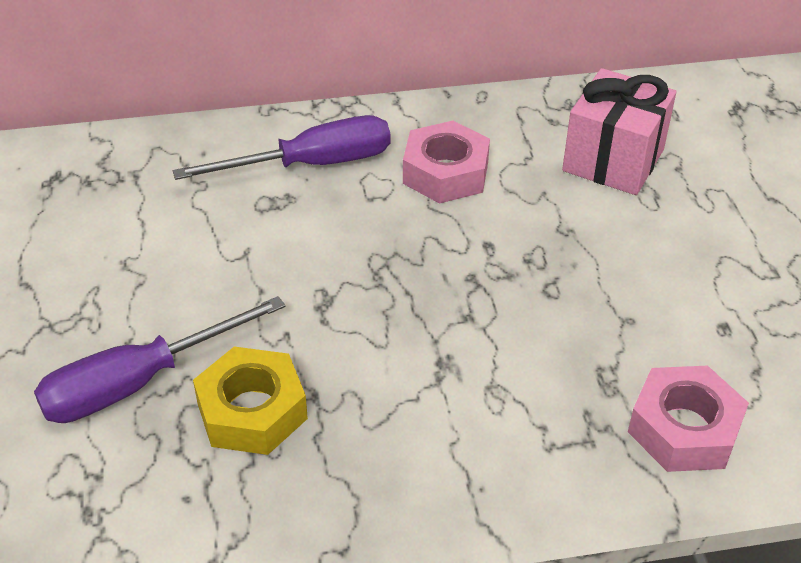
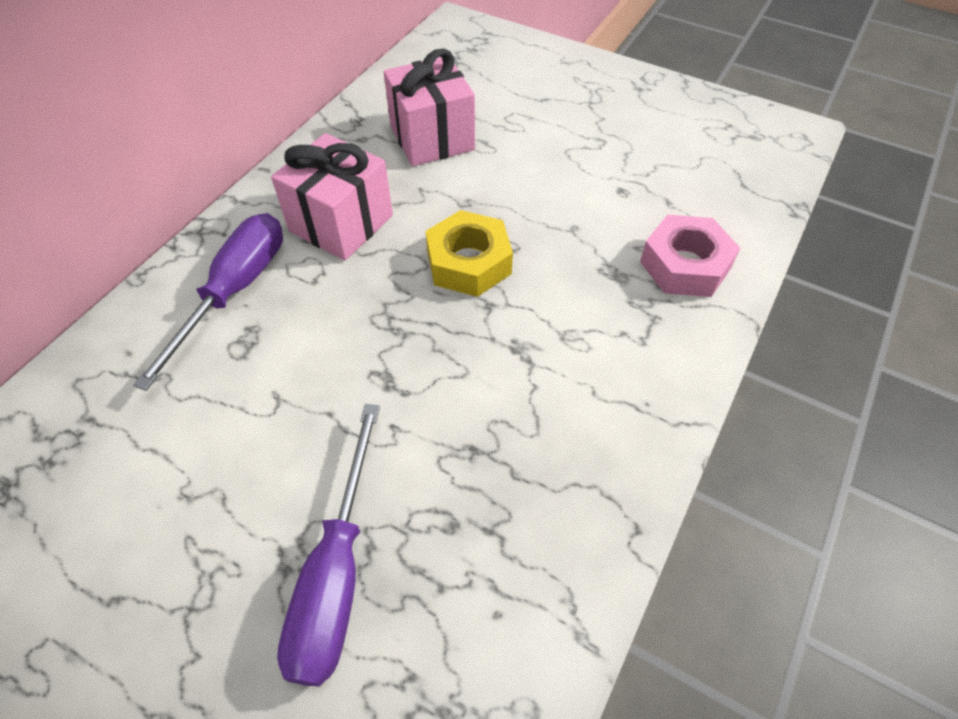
camera: 50 degrees left, 10 degrees up
yellow nut [193,347,308,455] -> yellow nut moved to [426,210,513,297]
pink nut [403,121,490,204] -> pink gift [271,133,393,261]

